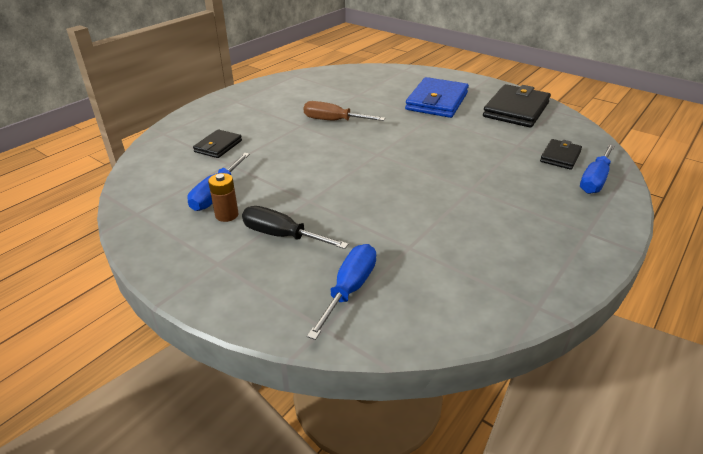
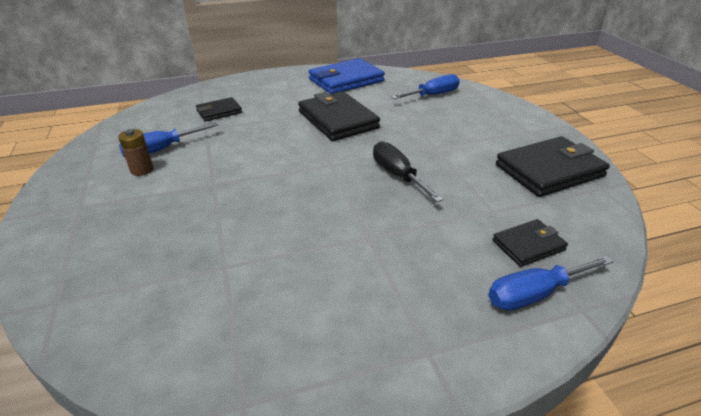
camera: 35 degrees right, 0 degrees up
black screwdriver [242,206,349,249] -> black screwdriver moved to [373,141,443,202]
brown screwdriver [304,101,385,121] -> black wallet [298,91,380,141]
blue screwdriver [307,244,376,340] -> blue screwdriver moved to [391,74,460,99]
blue wallet [405,77,469,118] -> blue wallet moved to [308,58,385,94]

